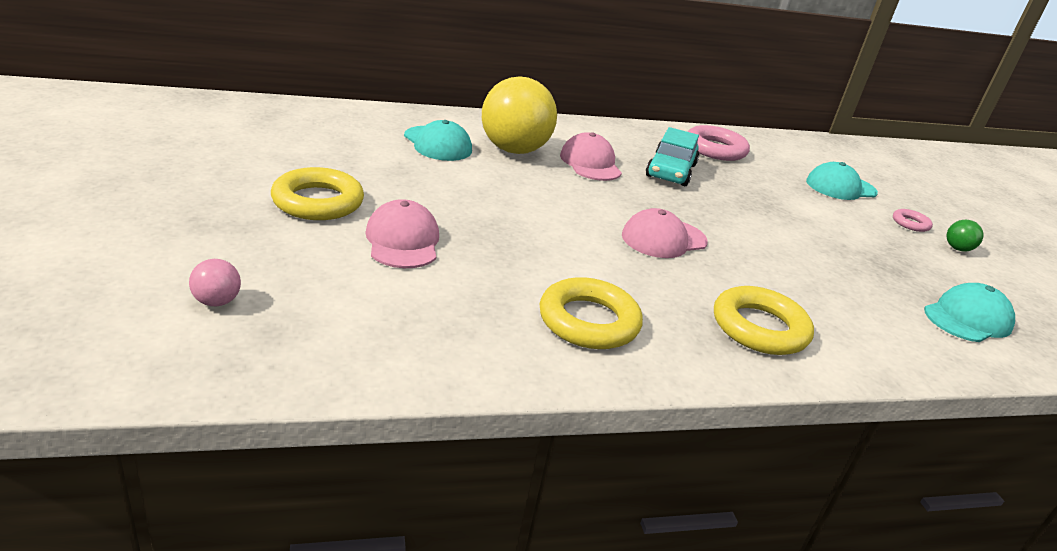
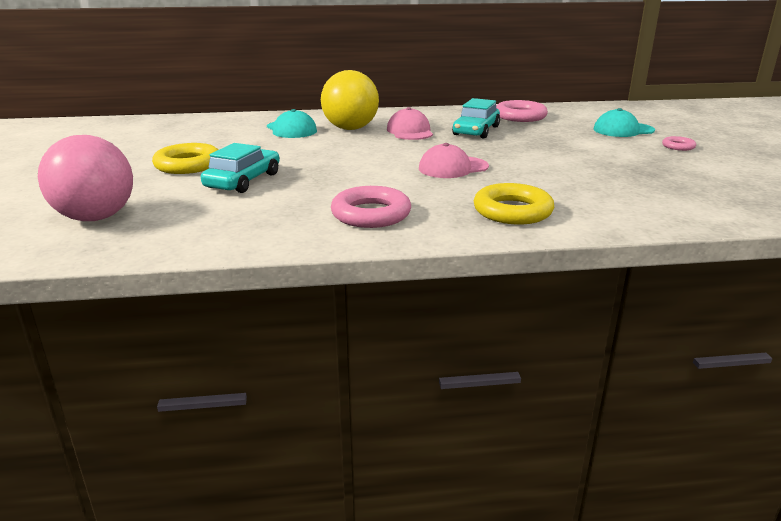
camera: 10 degrees right, 5 degrees down
pink ball [189,259,241,306] -> pink ball [38,135,133,221], size x2.47
pink cap [365,199,439,268] -> turquoise car [201,143,280,193]
yellow ring [540,277,643,349] -> pink ring [331,186,411,228]
turquoise cap [924,283,1015,342] -> none
green ball [947,220,983,252] -> none

